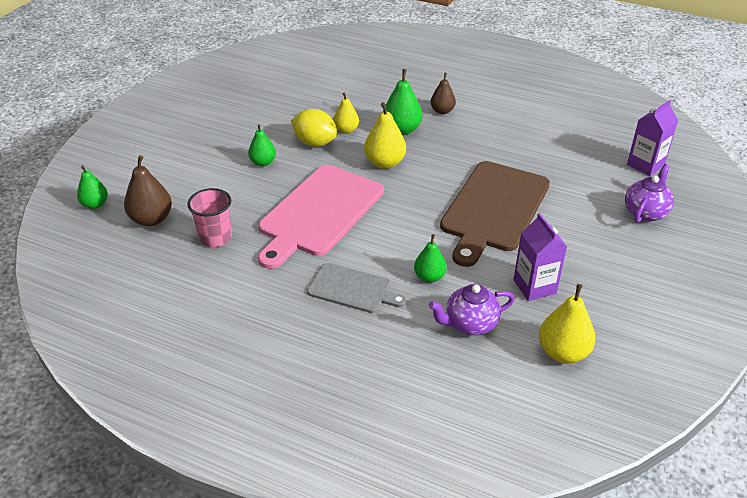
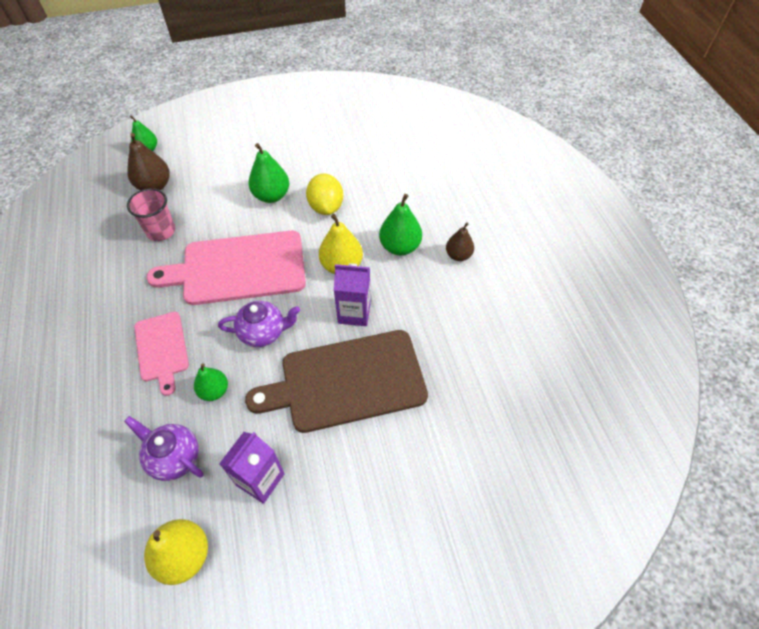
camera: 50 degrees right, 15 degrees up
green pear [248,124,276,166] -> green pear [248,143,289,203], size x1.53
grey cutting board [307,263,407,313] -> pink cutting board [134,312,189,396]
yellow pear [333,92,359,134] -> none
purple teapot [625,164,674,223] -> purple teapot moved to [218,301,300,347]
purple carton [627,100,678,176] -> purple carton moved to [334,263,371,326]

